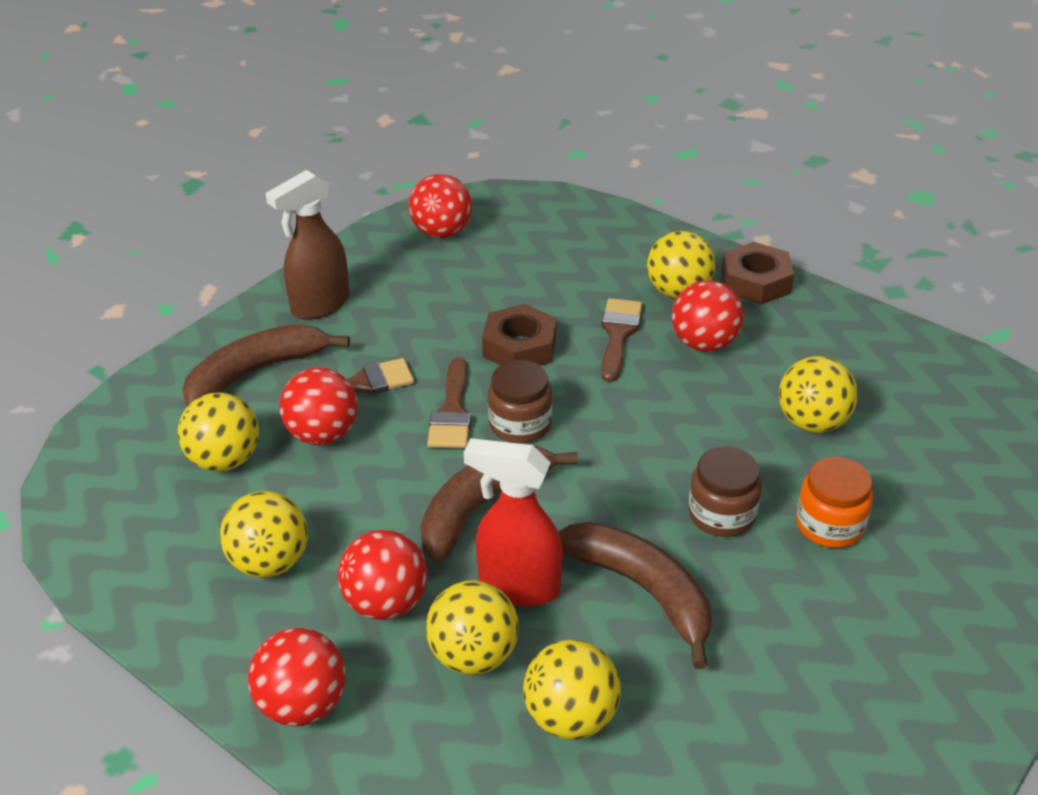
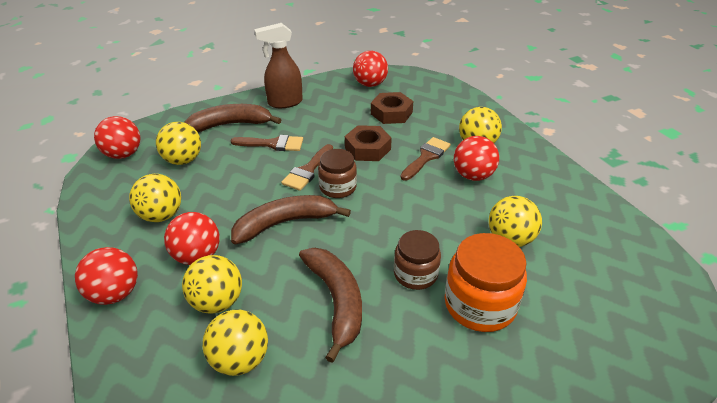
camera: 25 degrees right, 0 degrees up
red ball [279,367,358,445] -> red ball moved to [94,116,140,159]
red spray bottle [464,438,563,606] -> none
brown nut [721,242,794,305] -> brown nut moved to [371,92,413,124]
orange jar [796,457,873,548] -> orange jar [444,233,527,332], size x1.54

